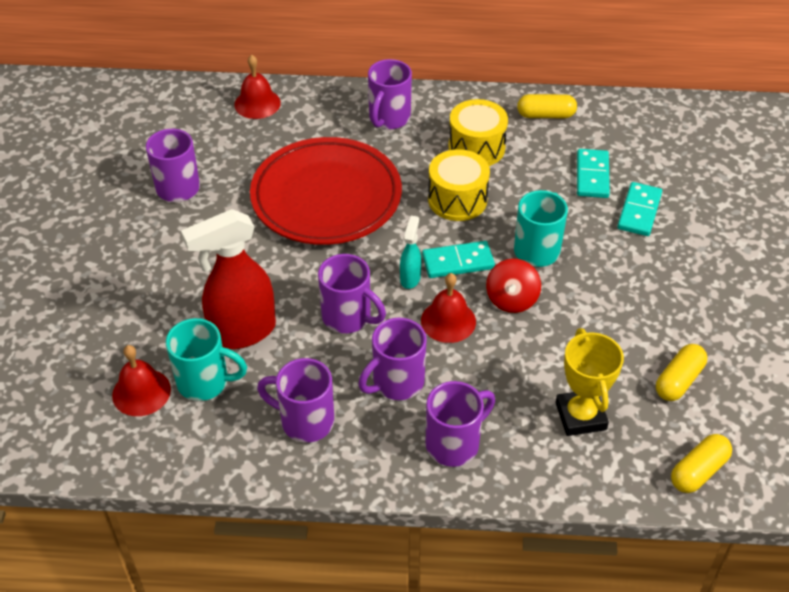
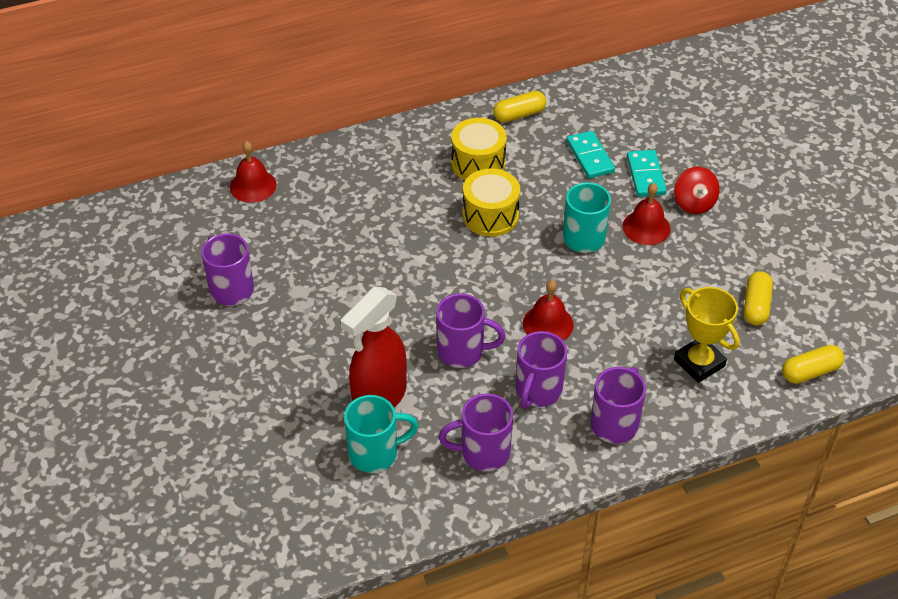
camera: 25 degrees left, 0 degrees up
red bell [112,345,171,416] -> red bell moved to [622,183,671,245]
red plate [250,137,402,245] -> none
purple mug [368,59,412,129] -> none
turquoise spray bottle [400,216,422,289] -> none
turquoise domino [422,241,495,278] -> none
red spinning top [486,259,541,313] -> red spinning top moved to [674,167,719,214]
yellow capsule [671,434,732,493] -> yellow capsule turned 45 degrees clockwise [782,345,844,384]

